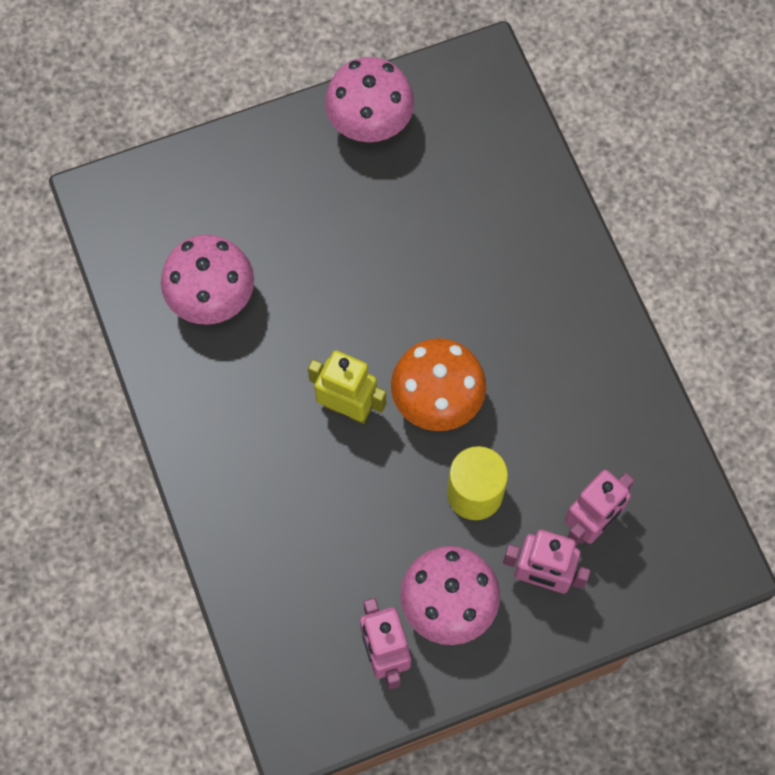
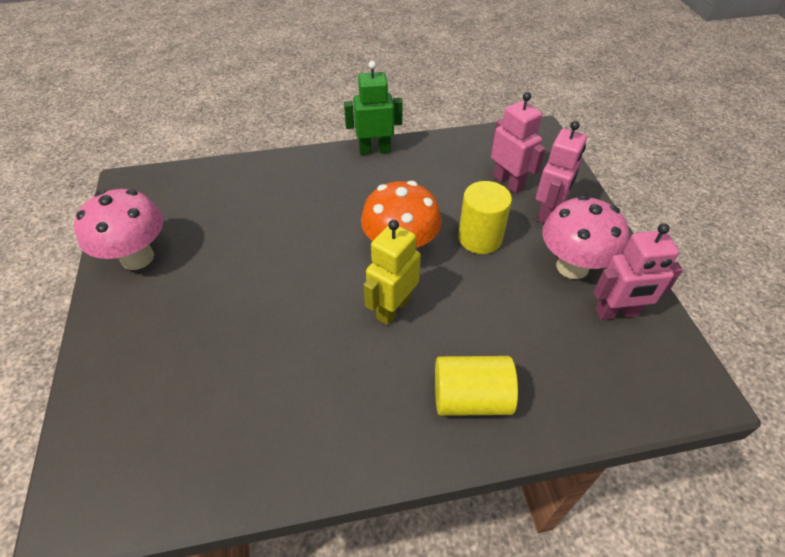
camera: 80 degrees left, 20 degrees down
pink mushroom [161,235,254,325] -> none
none -> green robot [344,61,403,155]
none -> yellow cylinder [435,356,518,416]

